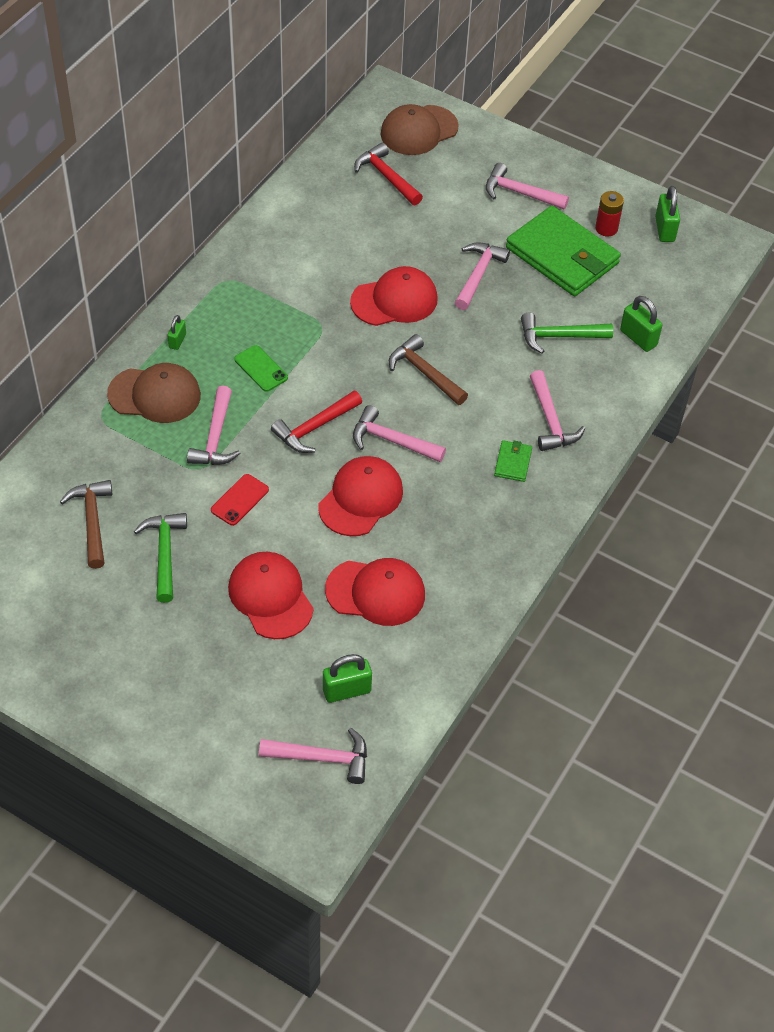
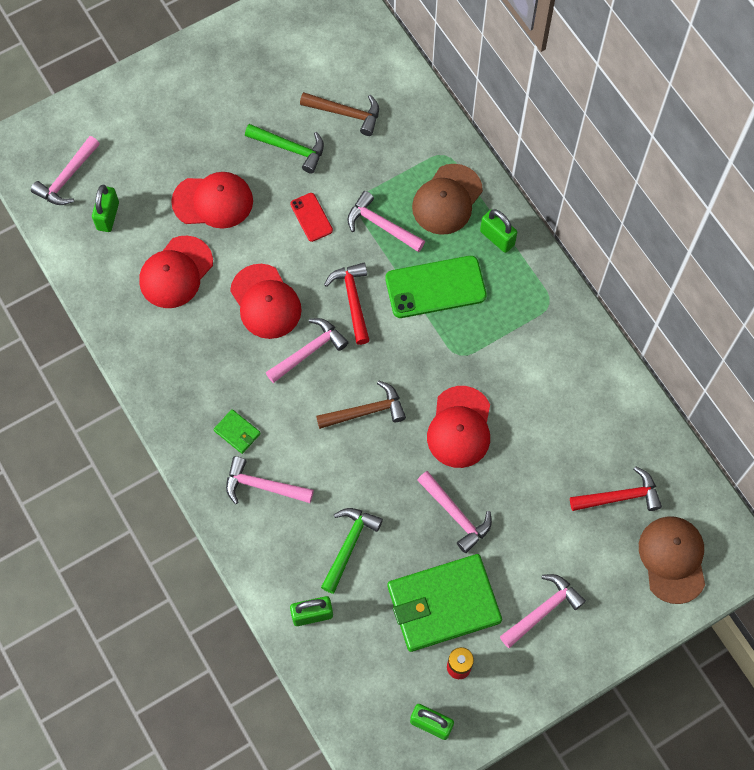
camera: 120 degrees right, 15 degrees up
green padlock [167,315,186,350] -> green padlock [480,209,517,253], size x1.66
green phone [234,345,288,392] -> green phone [385,256,487,318], size x1.89

